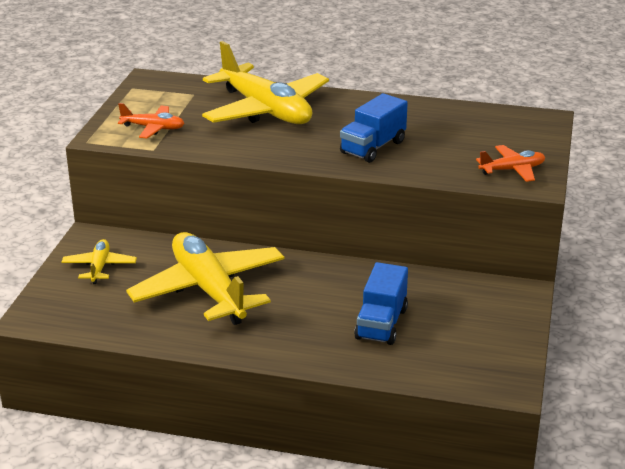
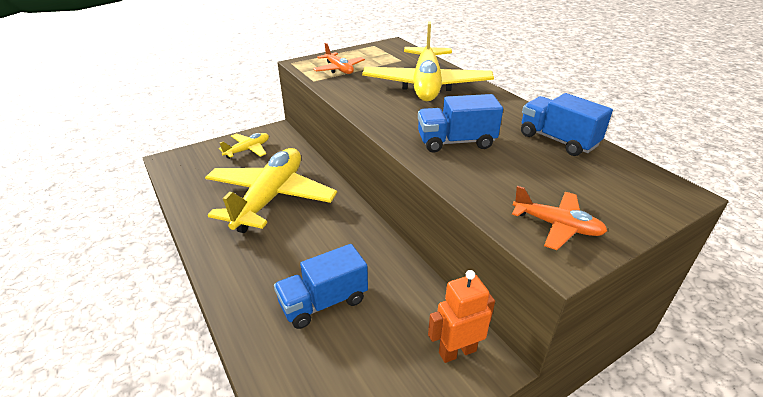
camera: 45 degrees right, 5 degrees up
none -> orange robot [428,270,495,363]
none -> blue truck [521,93,613,156]

